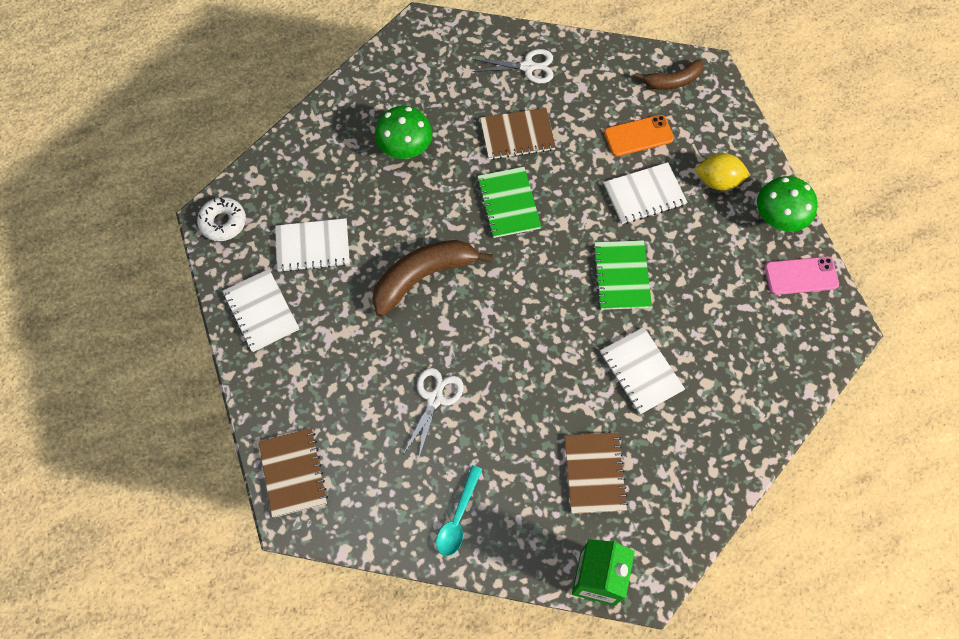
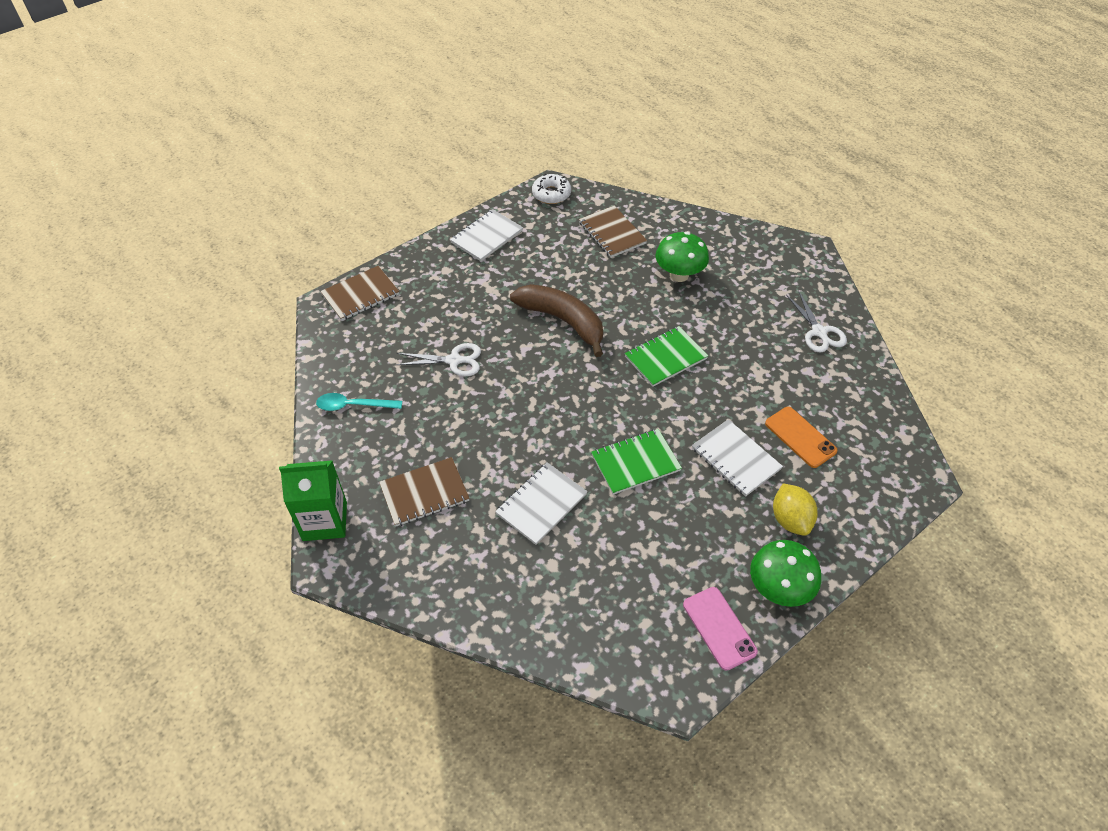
camera: 70 degrees right, 15 degrees down
white notebook [275,218,350,272] -> none
brown notebook [480,108,556,160] -> brown notebook moved to [579,206,647,258]
brown banana [635,59,703,90] -> none

